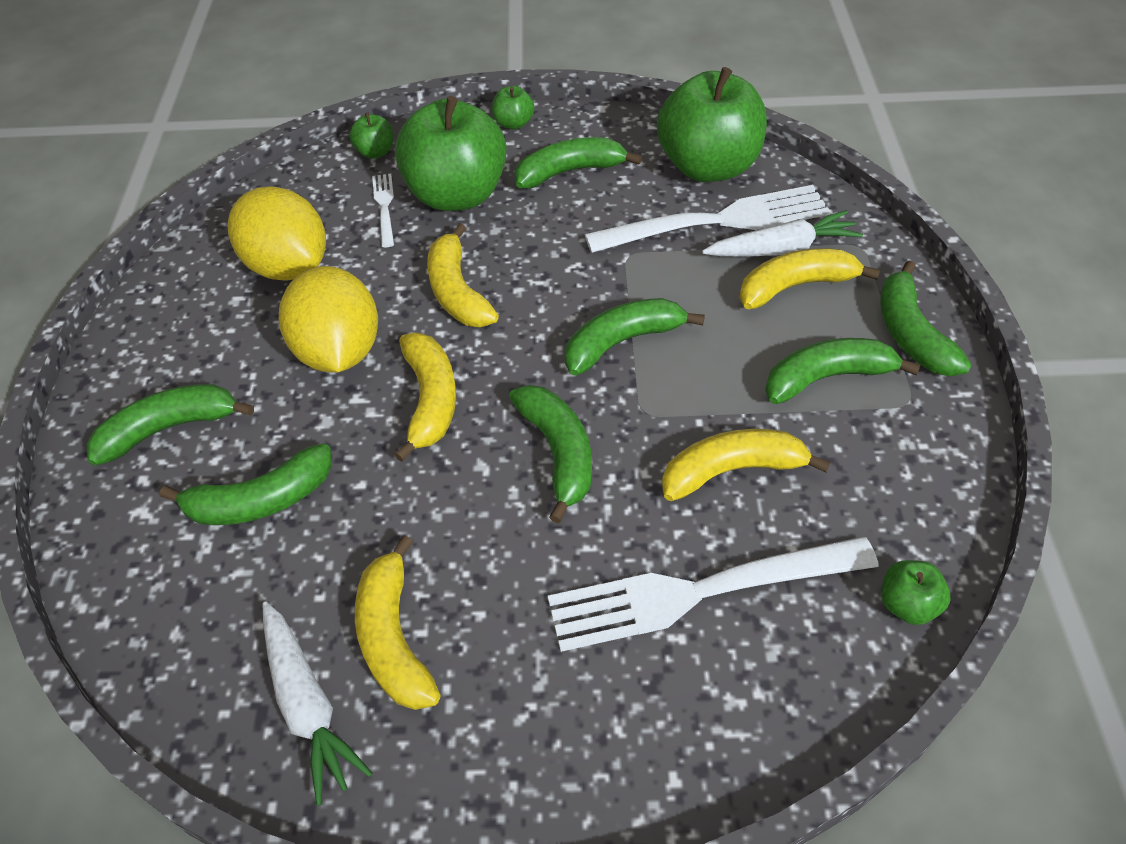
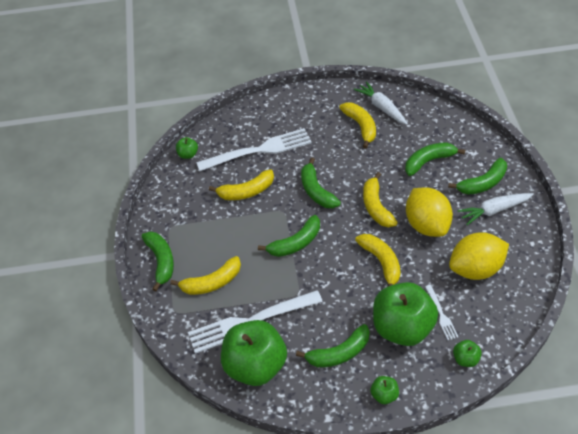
camera: 175 degrees right, 0 degrees up
yellow lemon [227,186,326,281] -> yellow lemon turned 60 degrees counterclockwise [449,232,509,280]
white carrot [702,210,863,257] -> white carrot moved to [458,193,534,225]
green banana [765,338,920,404] -> none

